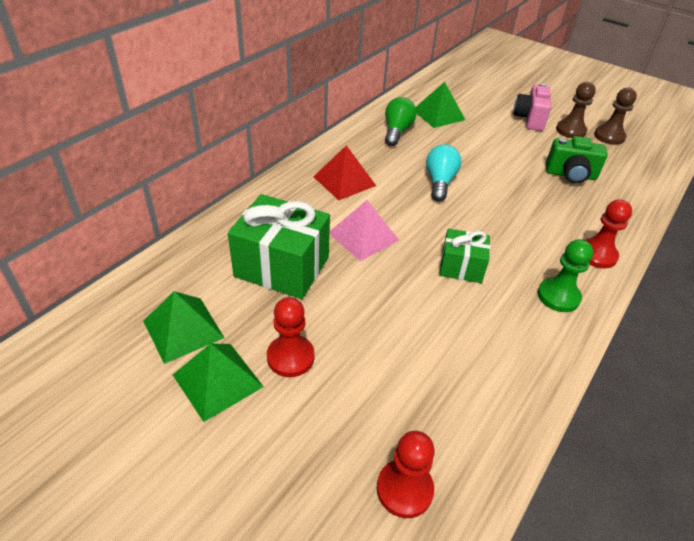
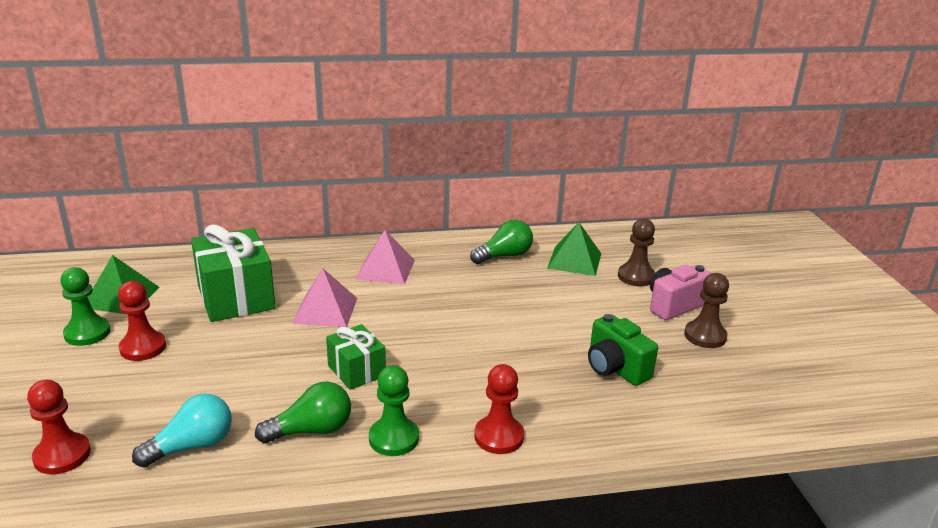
camera: 45 degrees right, 15 degrees down
green pyramid [173,343,264,422] -> green pawn [60,267,111,346]
red pyramid [313,145,376,200] -> pink pyramid [356,230,415,284]
turquoise light bulb [426,144,461,201] -> turquoise light bulb moved to [132,394,232,468]
brown pawn [594,88,637,145] -> brown pawn moved to [618,218,655,286]
none -> green light bulb [255,382,351,443]

